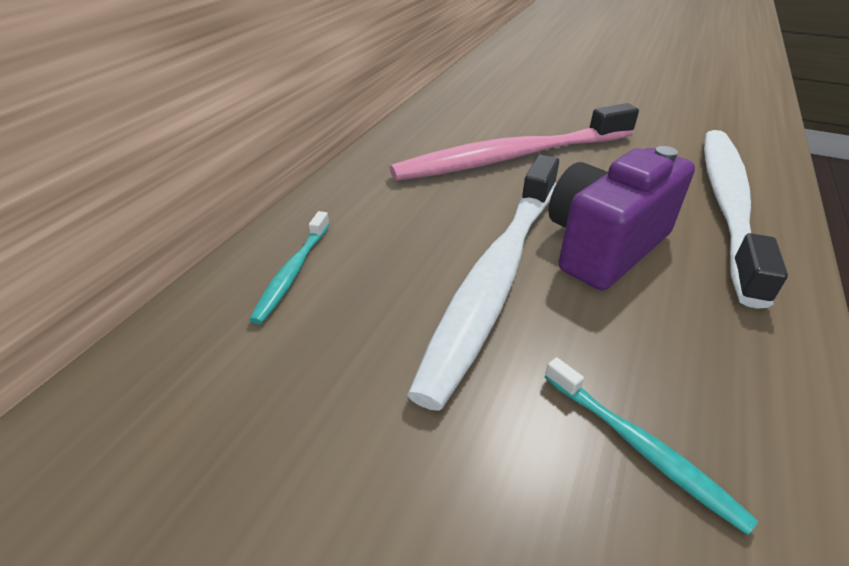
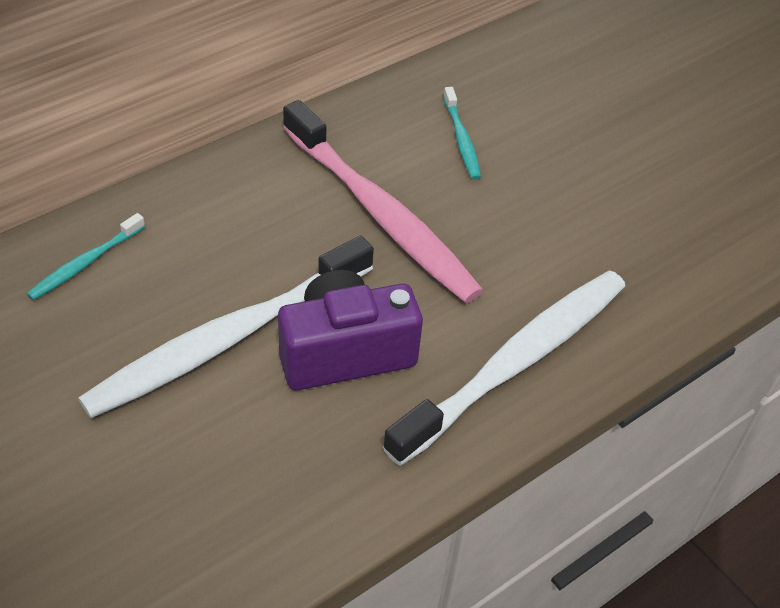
camera: 25 degrees right, 10 degrees up
pink toothbrush [390,103,639,181] -> pink toothbrush turned 135 degrees counterclockwise [283,100,483,303]
turquoise toothbrush [545,357,758,535] -> turquoise toothbrush moved to [443,87,481,180]

